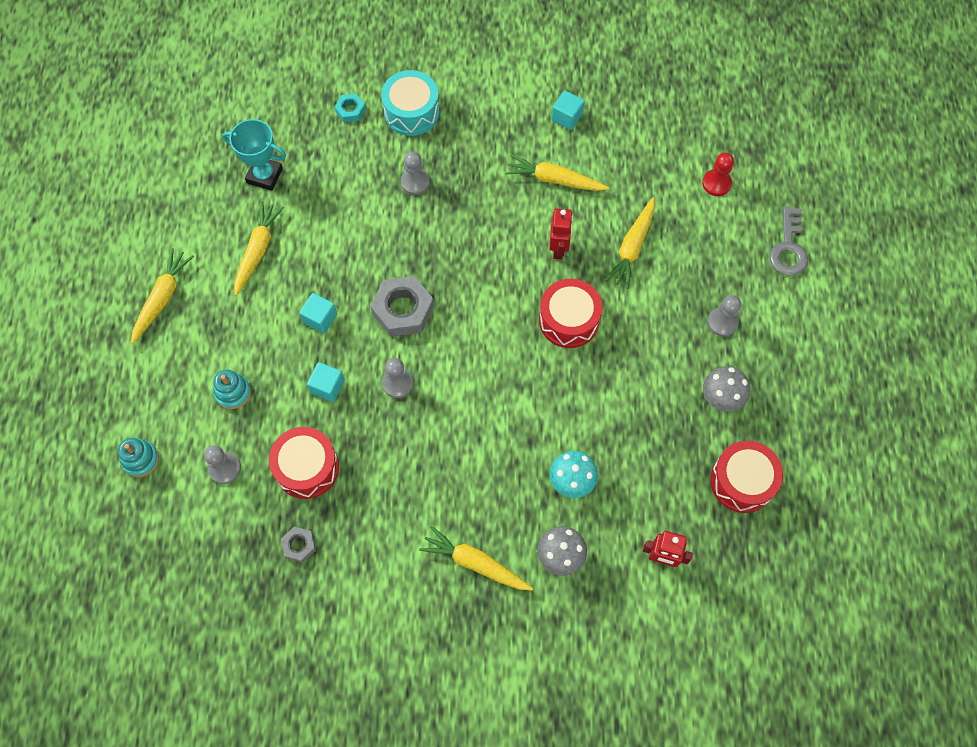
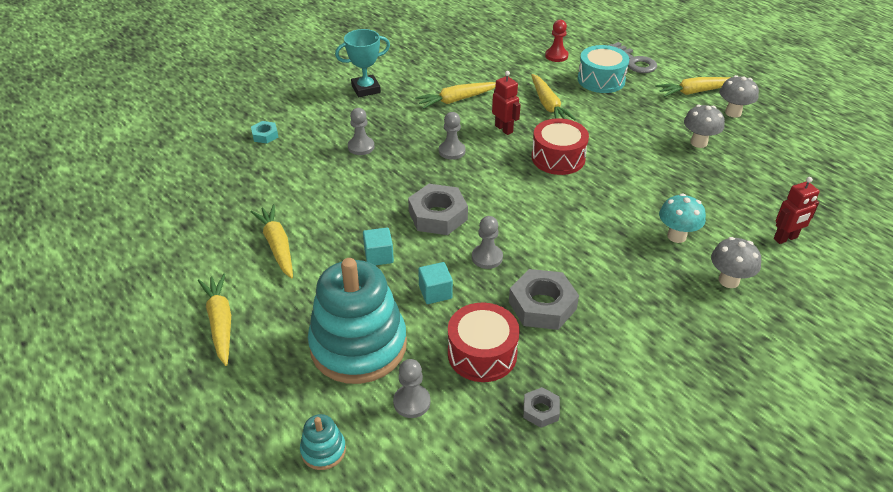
camera: 40 degrees left, 25 degrees down
turquoise stacking toy [213,369,251,409] -> turquoise stacking toy [308,258,407,384], size x2.41
turquoise trophy [222,119,286,191] -> turquoise trophy moved to [335,29,390,97]
turquoise drum [381,70,440,136] -> turquoise drum moved to [578,45,629,93]
yellow carrot [419,526,534,591] -> yellow carrot moved to [655,77,732,97]
turquoise cube [552,90,585,130] -> none
grey pawn [707,295,741,337] -> grey pawn moved to [439,112,465,160]
red drum [710,441,783,513] -> none
none -> grey nut [509,269,579,330]
none -> grey mushroom [720,75,759,118]

